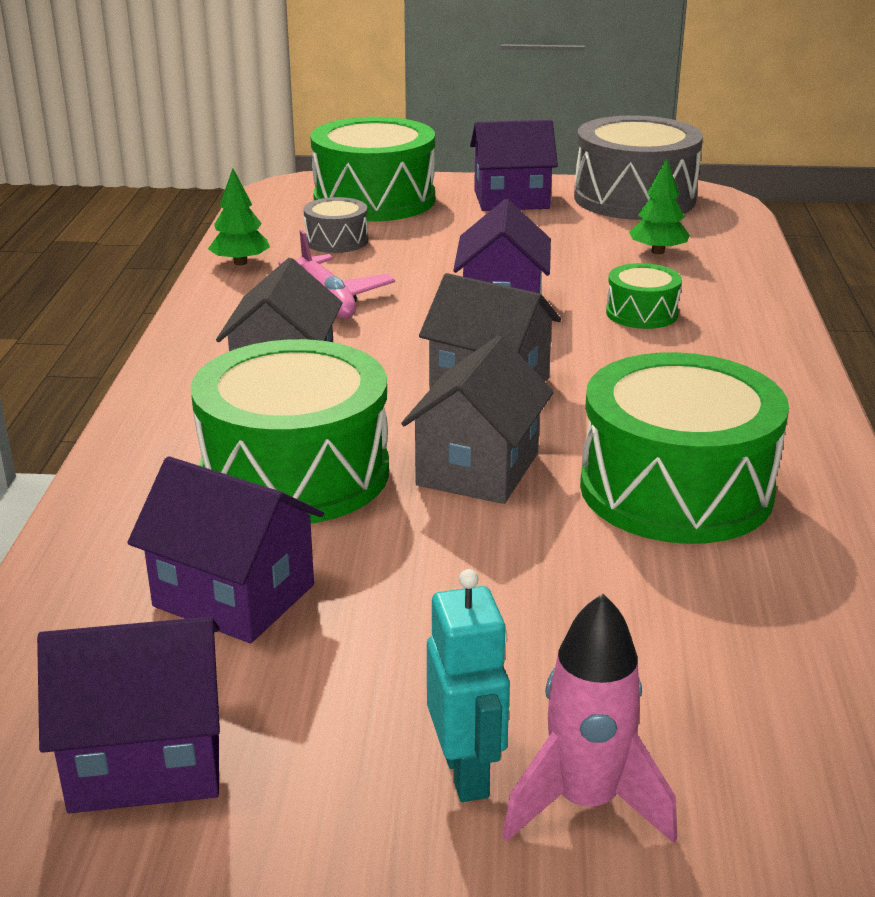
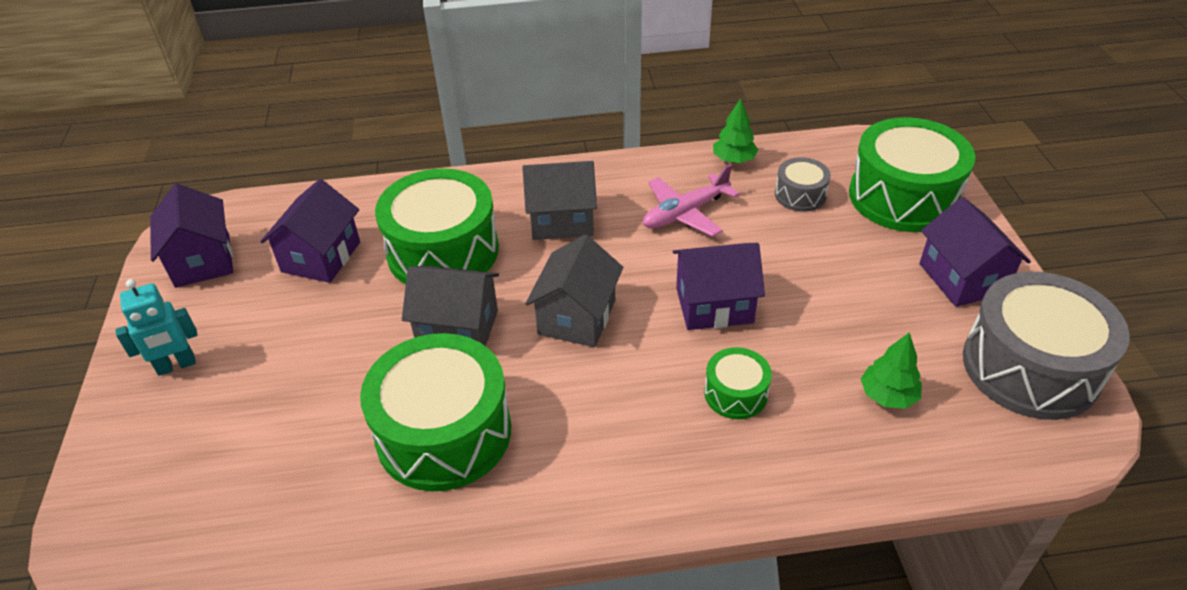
camera: 80 degrees right, 15 degrees up
pink rocket [502,594,677,843] -> none

